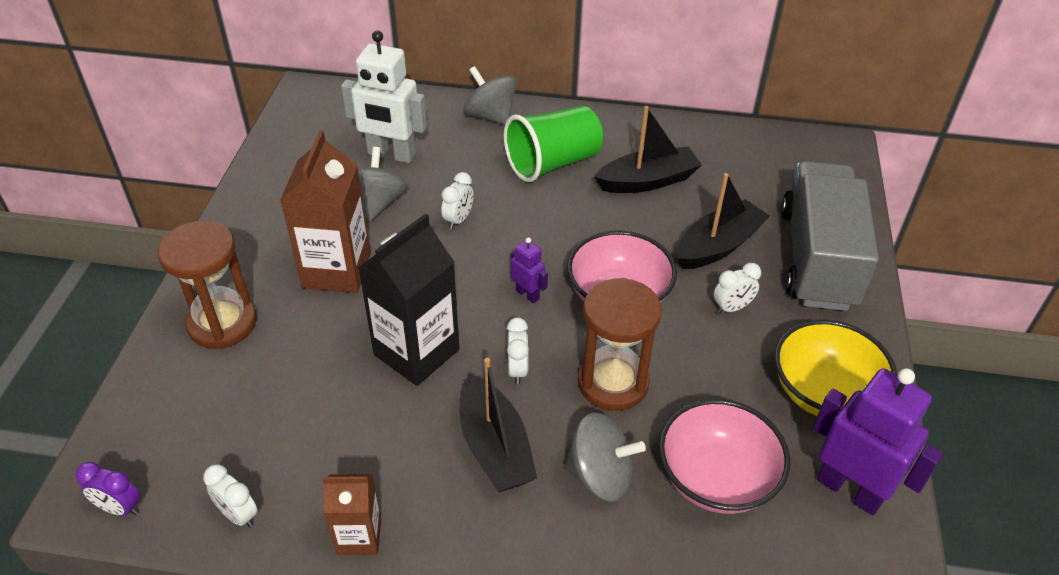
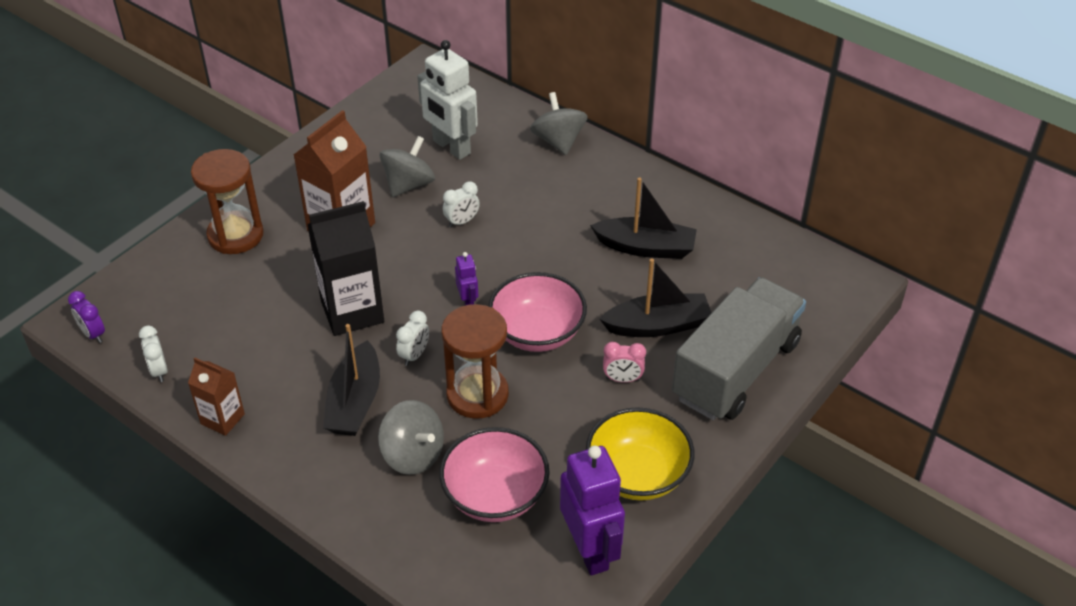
camera: 30 degrees right, 0 degrees up
green cup [504,106,603,182] -> none
white clock [714,263,761,314] -> pink clock [603,342,646,383]

